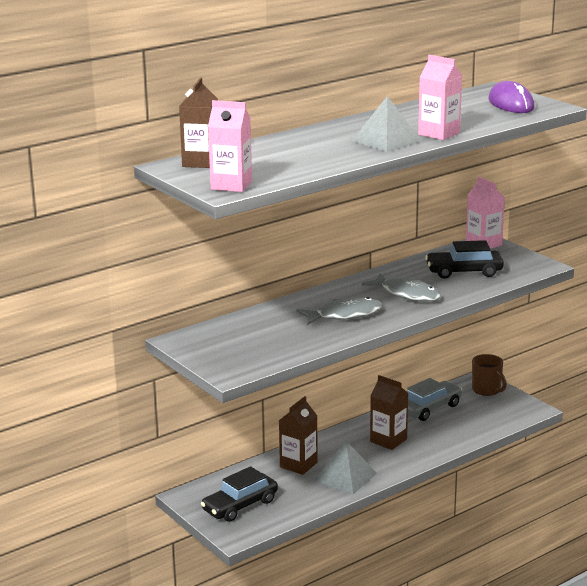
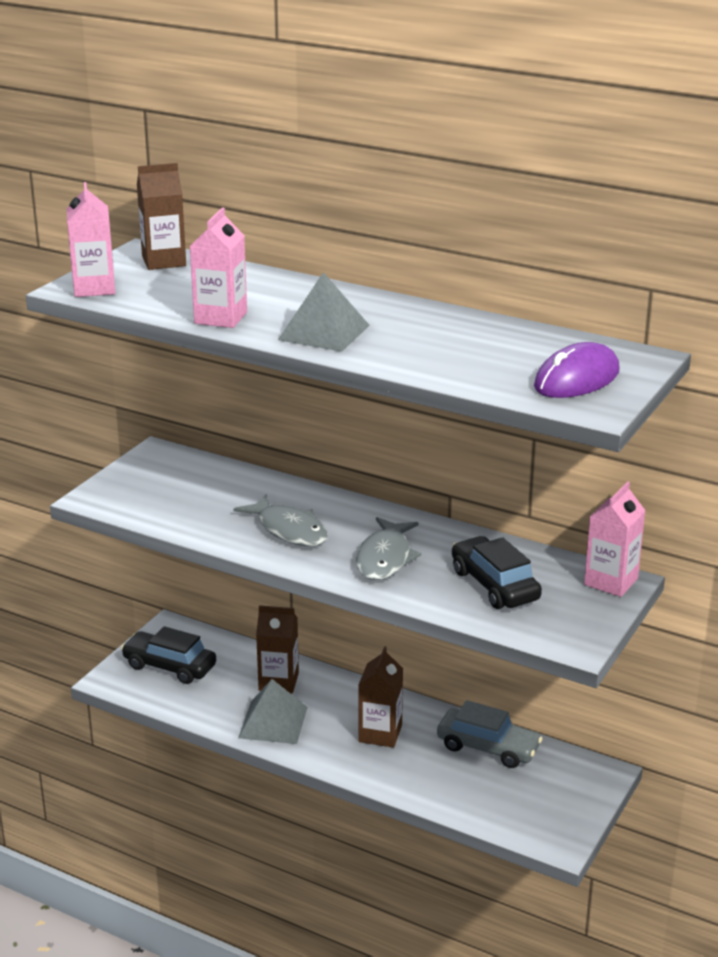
camera: 65 degrees right, 5 degrees up
pink carton [418,55,462,140] -> pink carton moved to [190,207,247,328]
brown mug [472,354,507,396] -> none

